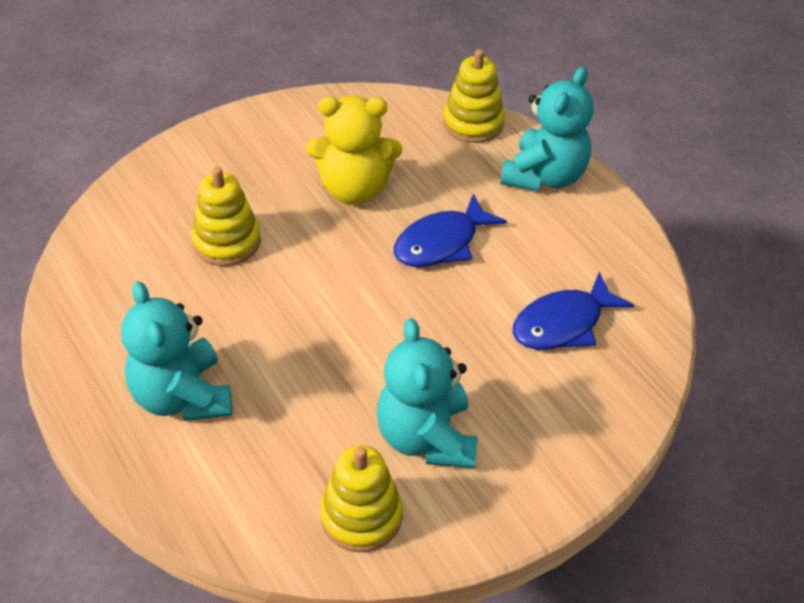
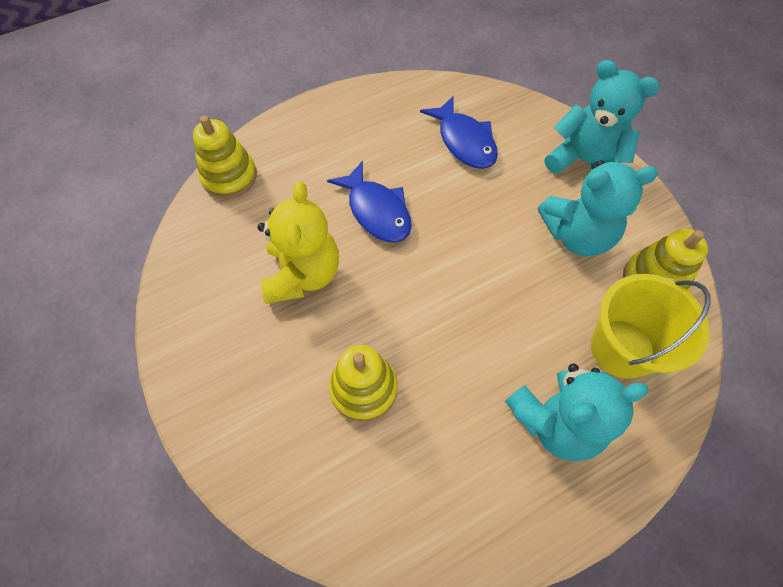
camera: 85 degrees left, 15 degrees up
turquoise teddy bear [501,67,593,192] -> turquoise teddy bear moved to [545,60,660,174]
none -> yellow bucket [591,274,711,379]

